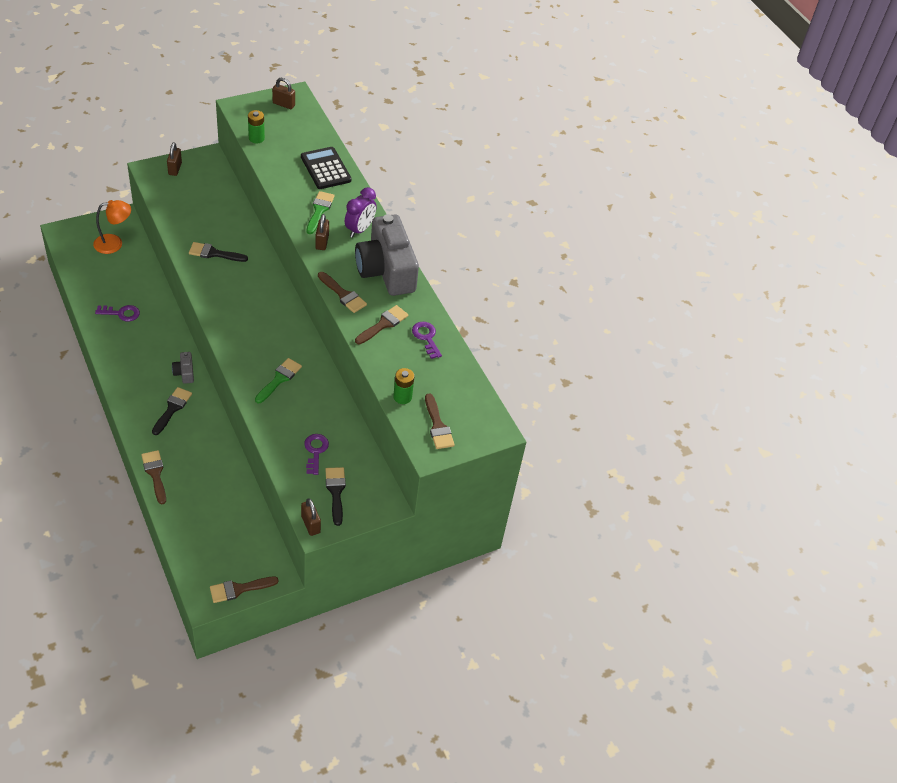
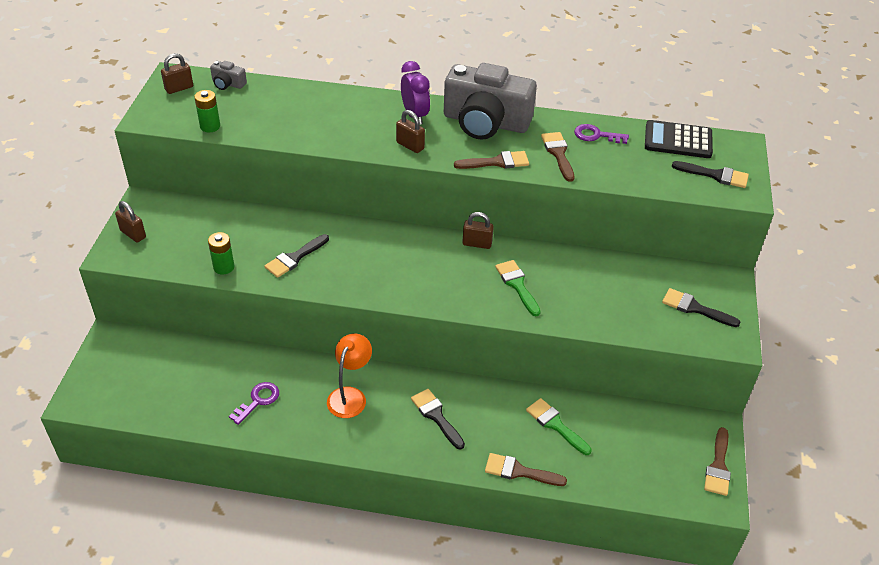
camera: 50 degrees left, 5 degrees down
orange lamp [93,200,131,254] -> orange lamp moved to [327,334,372,418]
grey camera [172,352,194,384] -> grey camera moved to [210,61,247,90]
black calculator [301,147,351,189] -> black calculator moved to [645,120,713,158]
brown padlock [301,498,321,536] -> brown padlock moved to [462,212,494,249]
purple key [304,434,329,475] -> none
green brush [307,191,335,234] -> green brush moved to [526,398,592,455]
green battery [393,368,414,404] -> green battery moved to [208,232,234,275]
brown brush [425,393,455,449] -> black brush [672,161,749,188]

